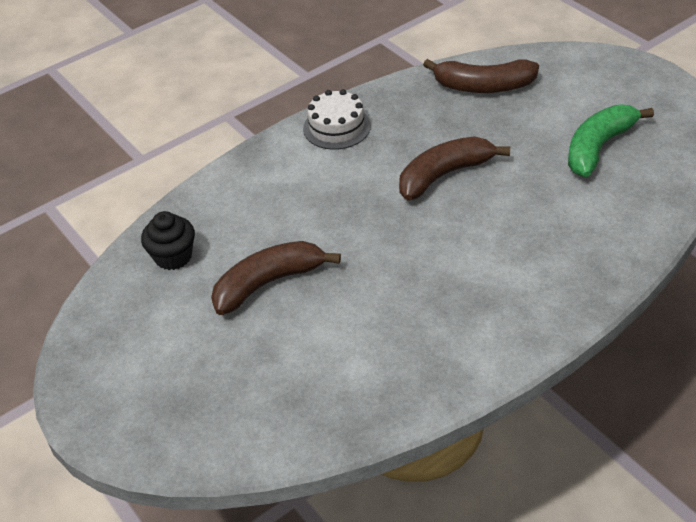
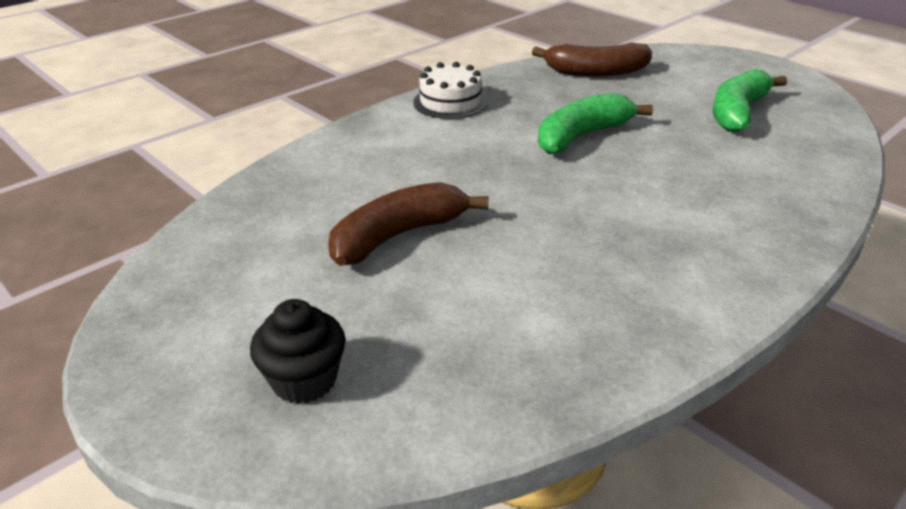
camera: 10 degrees left, 10 degrees down
black cupcake [141,211,195,270] -> black cupcake moved to [250,299,346,404]
brown banana [399,137,510,200] -> green banana [538,93,653,154]

